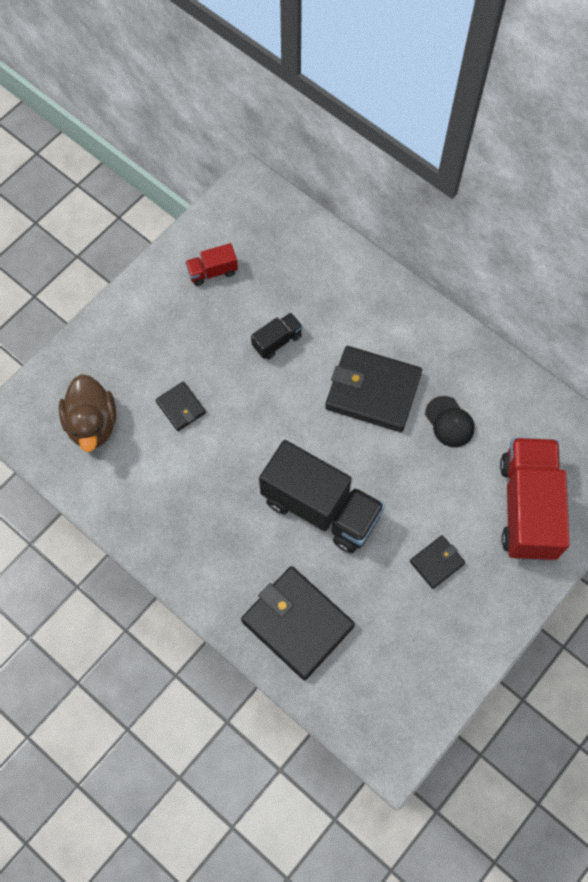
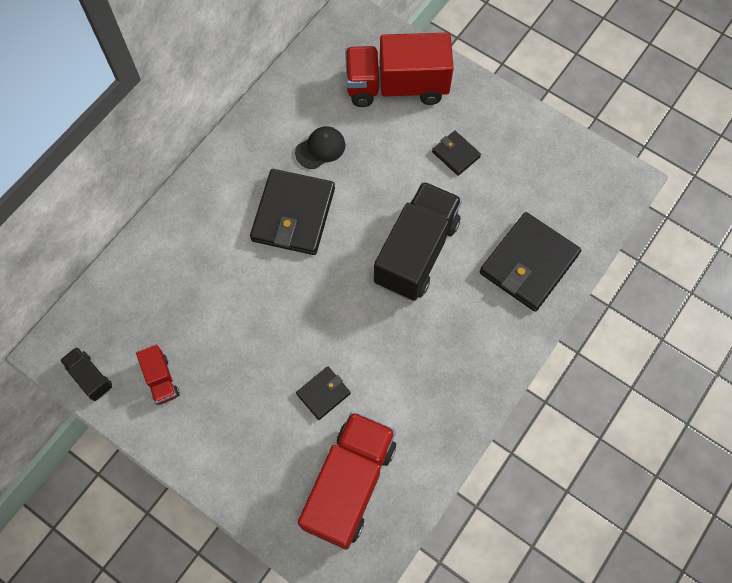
camera: 95 degrees left, 0 degrees up
brown duck [59,374,116,452] -> red truck [298,411,396,550]
black truck [251,312,303,359] -> black truck moved to [60,347,112,401]

